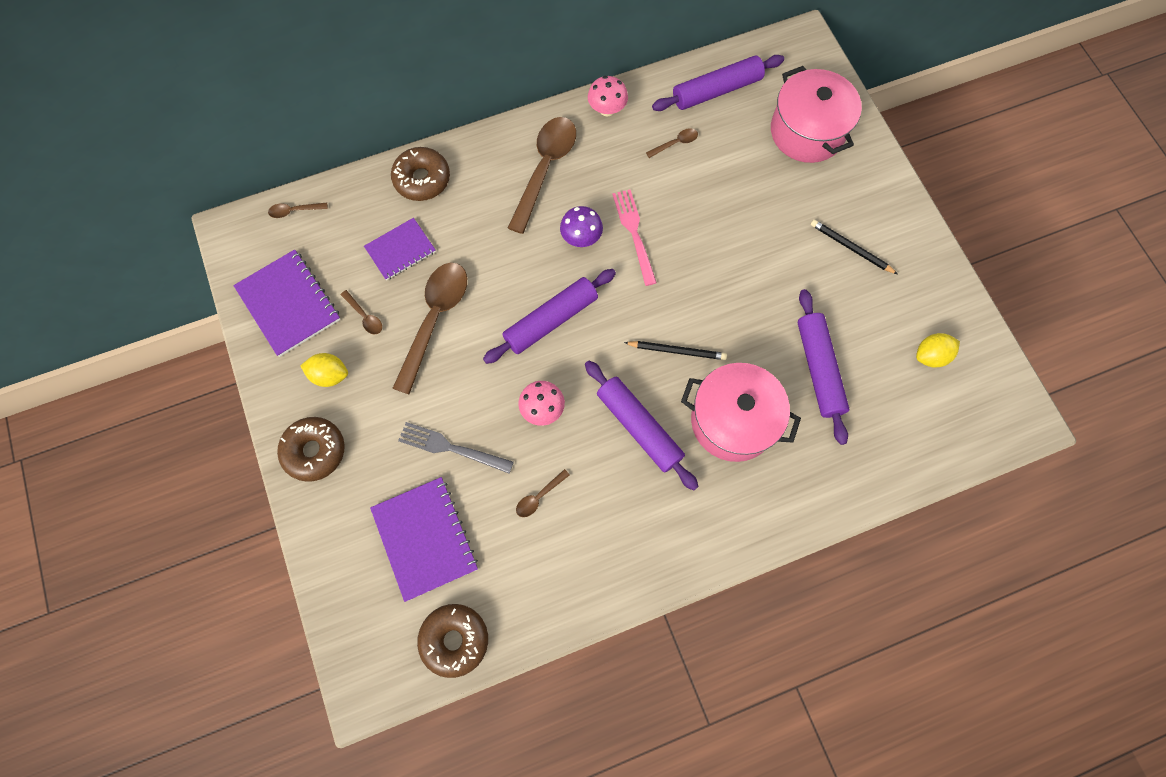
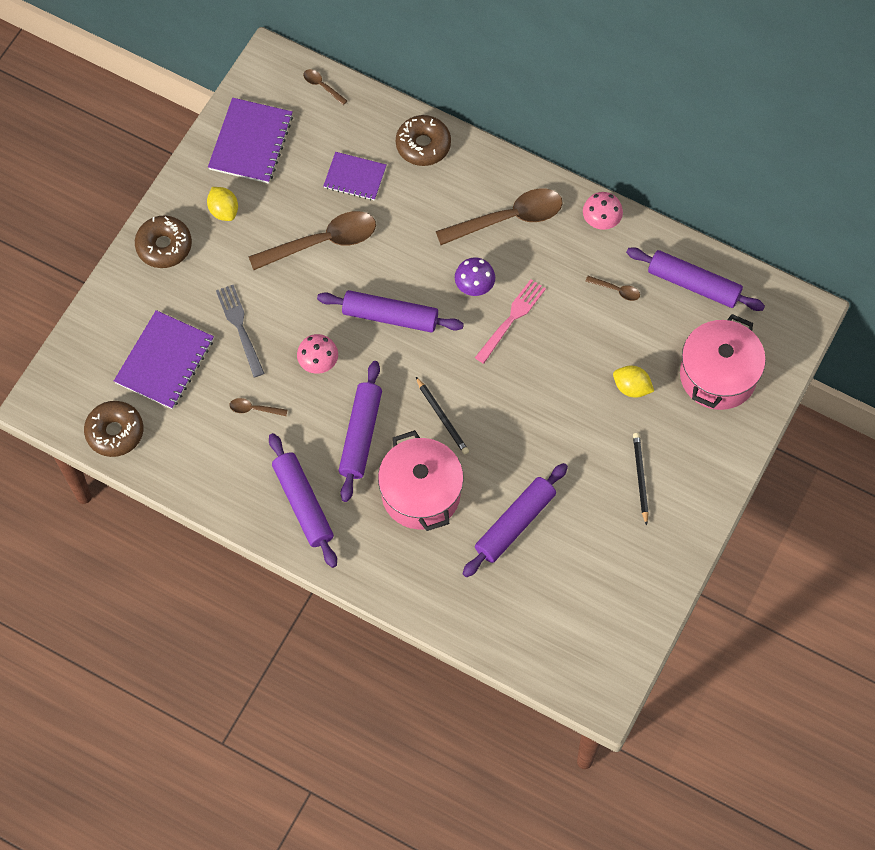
camera: 50 degrees right, 5 degrees down
brown spoon [341,290,382,335] -> none
yellow lemon [916,333,960,368] -> yellow lemon moved to [613,365,654,398]
none -> purple rolling pin [269,433,337,568]

